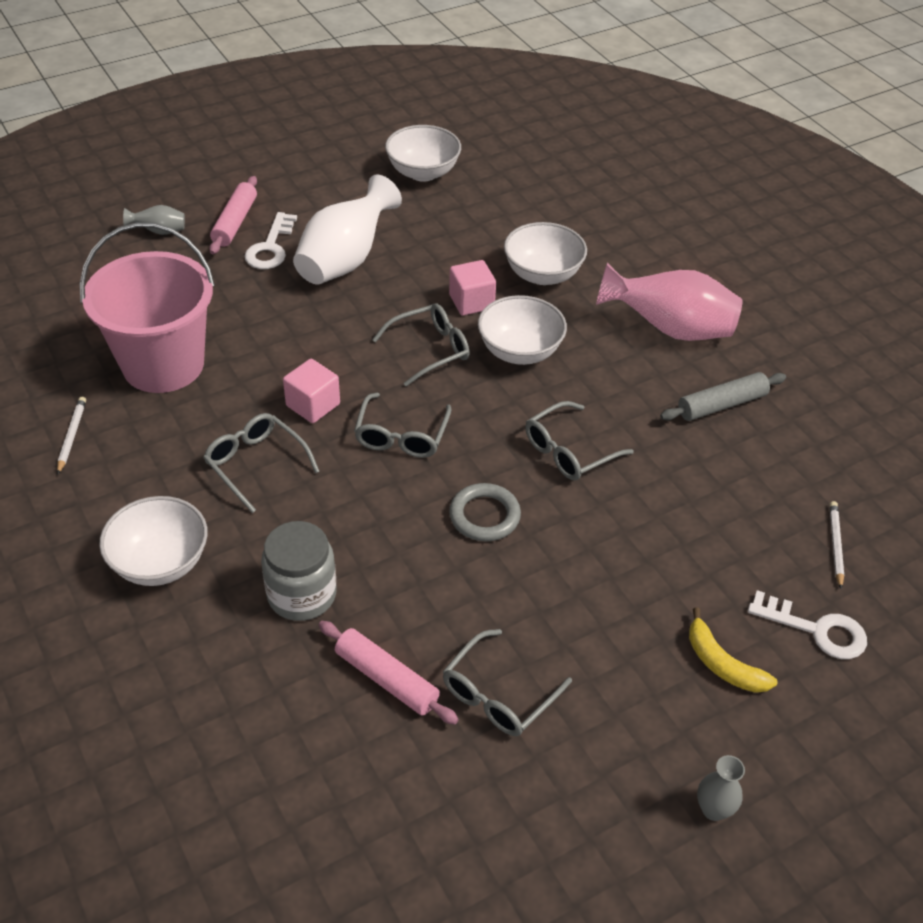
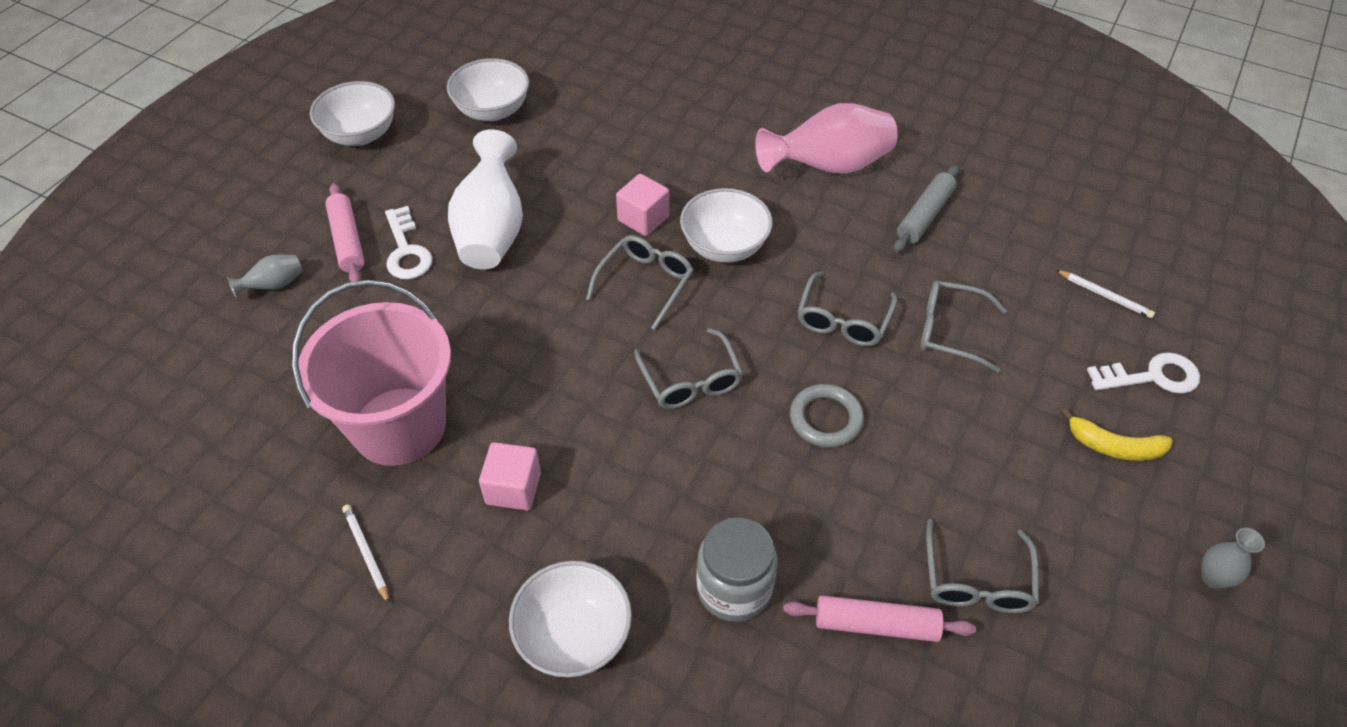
camera: 30 degrees left, 5 degrees up
grey glasses [203,413,320,513] -> grey glasses moved to [921,280,1007,373]
pink cube [283,359,340,423] -> pink cube moved to [479,442,541,511]
white bowl [504,222,587,285] -> white bowl moved to [310,81,395,146]
white pencil [830,501,844,589] -> white pencil turned 150 degrees clockwise [1056,270,1155,318]

